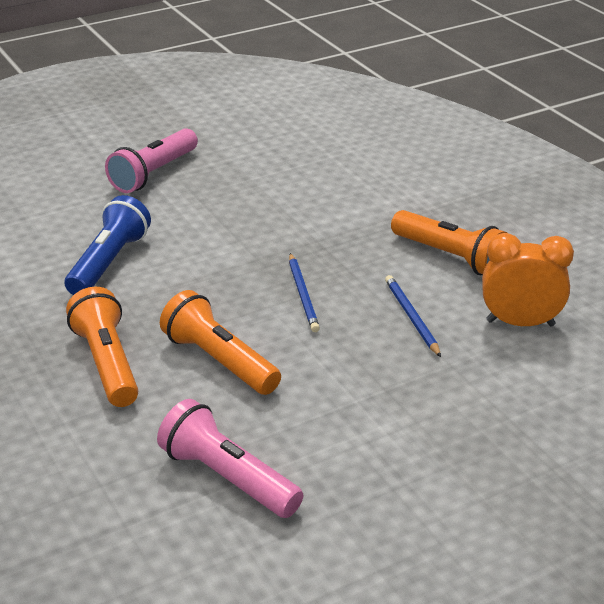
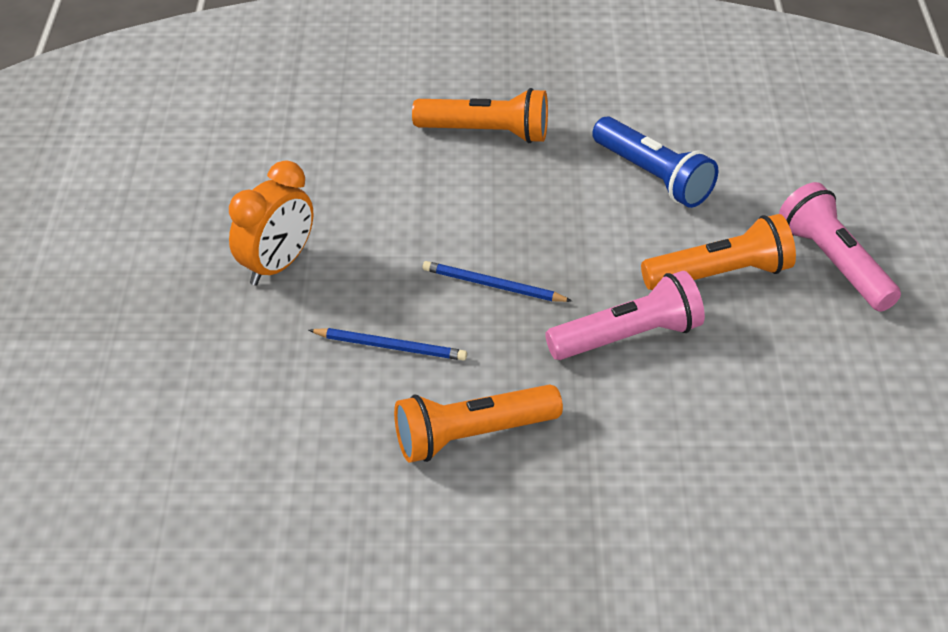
camera: 120 degrees right, 10 degrees up
pink flashlight [157,399,303,518] -> pink flashlight moved to [545,271,705,360]
orange flashlight [160,290,281,395] -> orange flashlight moved to [641,214,796,290]
orange clock [482,233,574,326] -> orange clock moved to [229,160,313,285]

